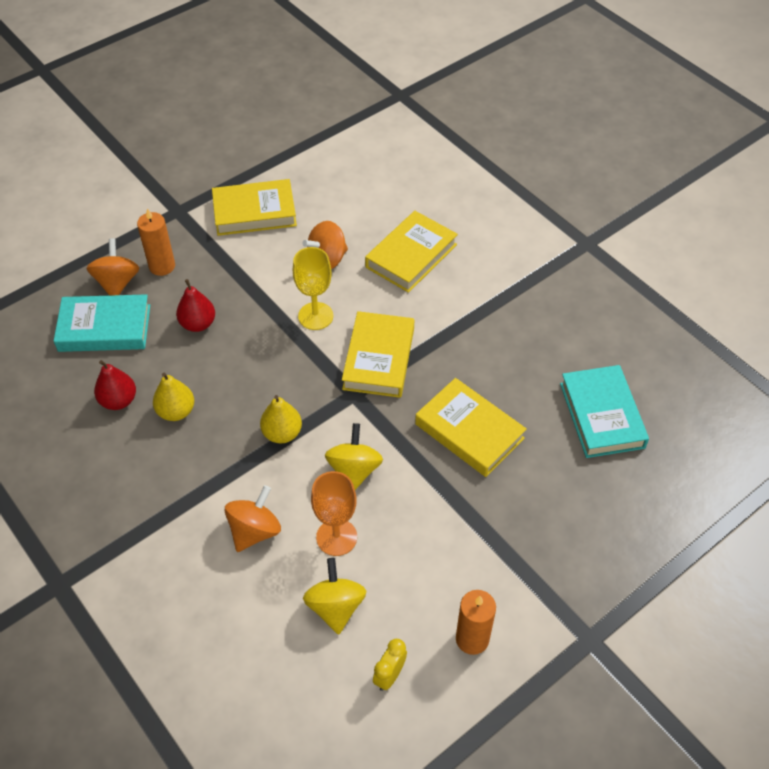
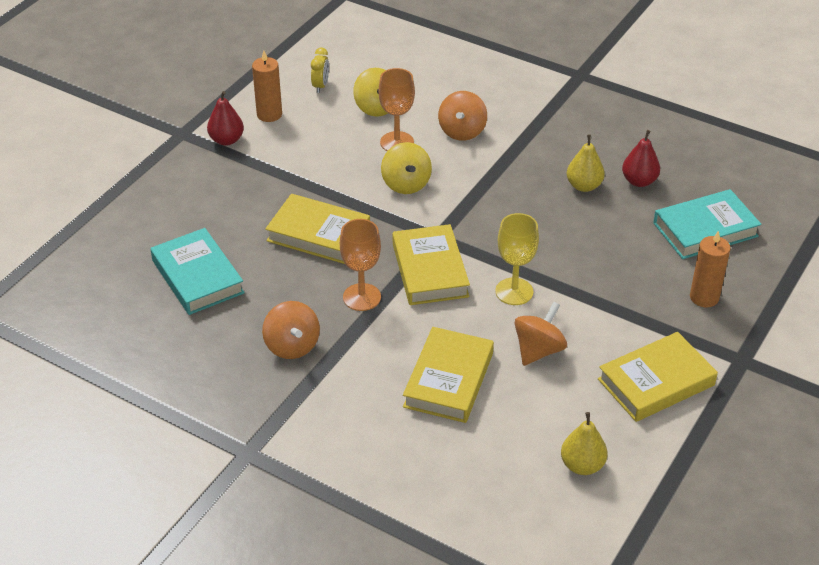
camera: 160 degrees right, 10 degrees down
orange spinning top [86,238,139,296] -> orange spinning top moved to [262,301,320,359]
red pear [176,279,215,332] -> red pear moved to [207,91,244,146]
yellow pear [260,395,302,444] -> yellow pear moved to [561,412,608,475]
none -> orange goblet [340,219,381,311]

